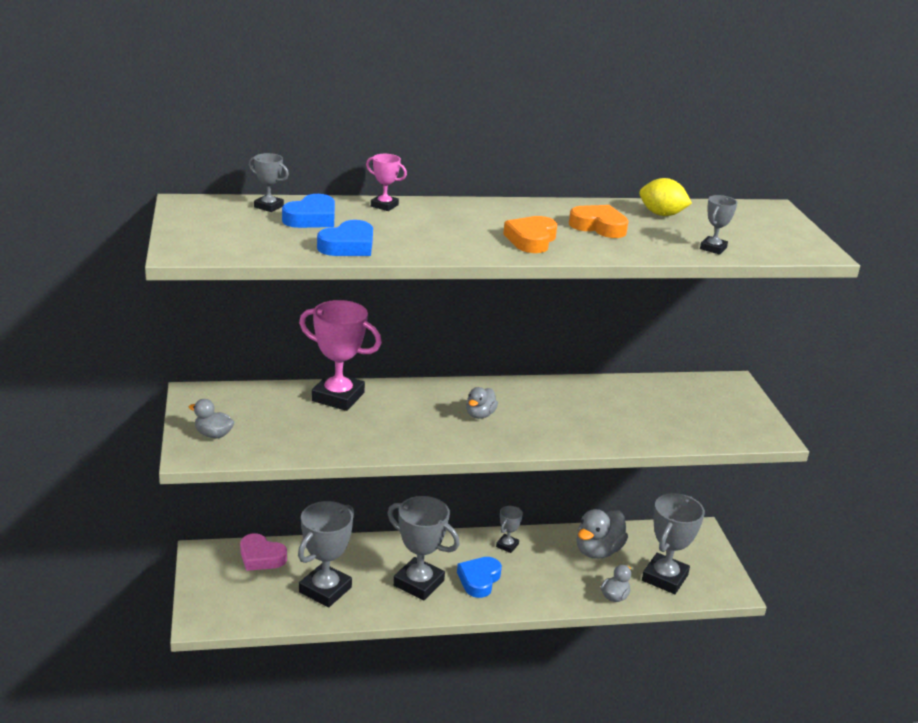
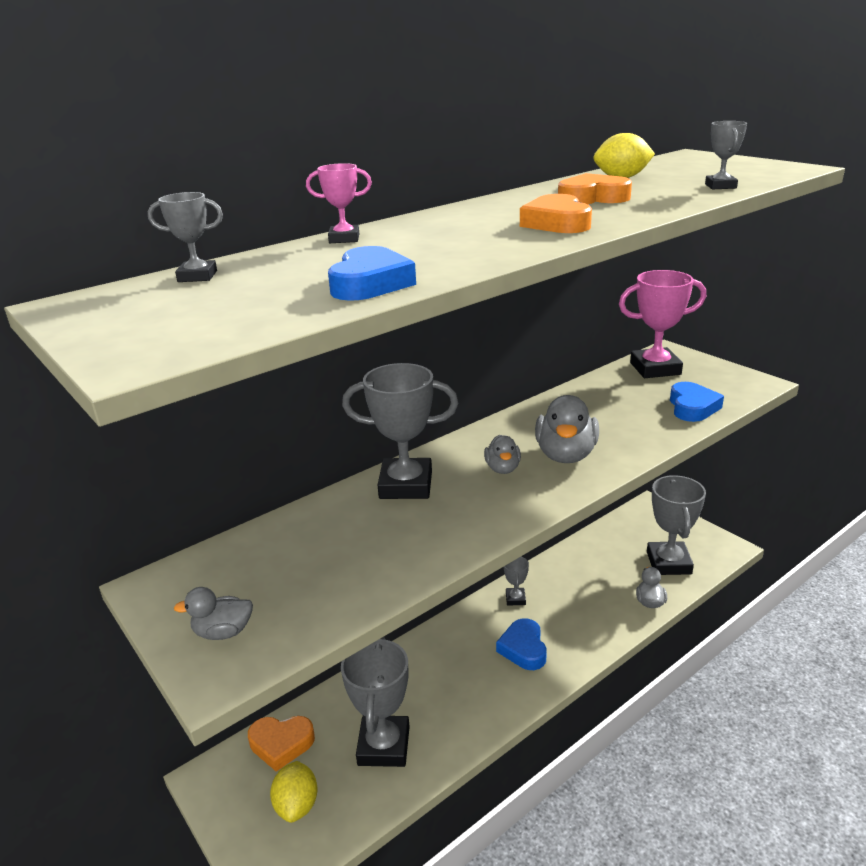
camera: 25 degrees left, 0 degrees up
pink heart [240,533,287,571] -> orange heart [248,716,315,772]
blue heart [282,194,335,228] -> blue heart moved to [670,382,724,422]
pink trophy [299,300,382,411] -> pink trophy moved to [619,270,706,378]
grey trophy [387,496,460,600] -> grey trophy moved to [342,363,458,499]
grey duck [576,509,628,559] -> grey duck moved to [535,395,599,463]
none -> yellow lemon [270,761,318,823]

